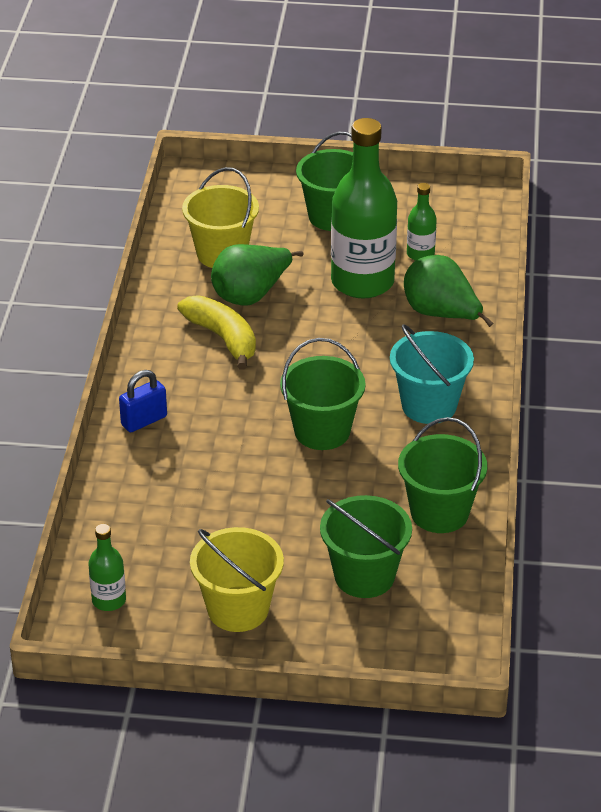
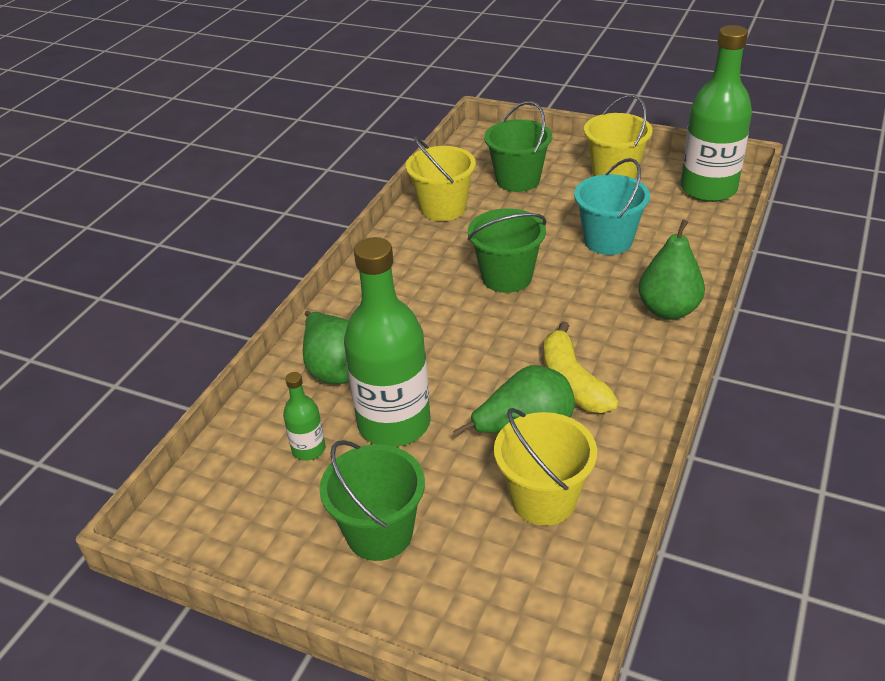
camera: 160 degrees left, 0 degrees up
green bottle [88,524,126,611] -> green bottle [681,25,752,202], size x2.21
blue padlock [119,370,167,432] -> green pear [638,219,705,320]
turquoise bucket [390,324,474,424] -> turquoise bucket moved to [574,158,650,255]
green bucket [398,417,487,533] -> yellow bucket [406,136,476,221]

